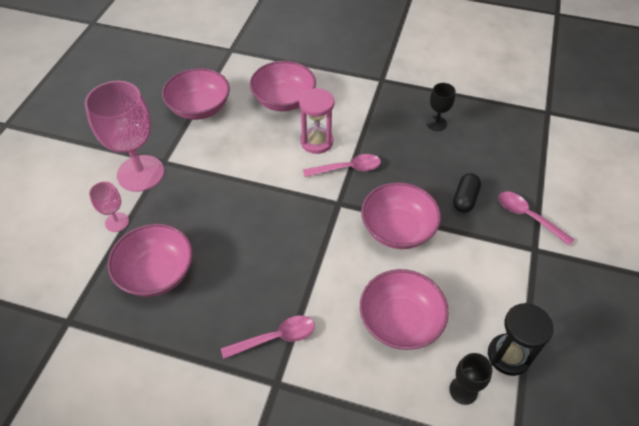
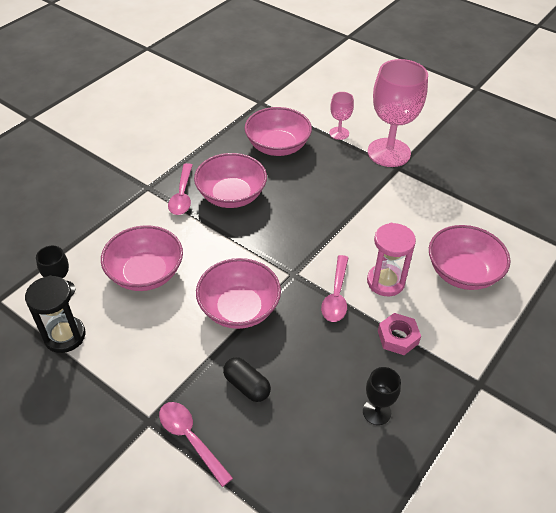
camera: 110 degrees right, 5 degrees down
pink bowl [162,68,230,120] -> pink bowl moved to [194,153,267,208]
pink spoon [498,191,575,246] -> pink spoon turned 105 degrees counterclockwise [159,402,233,487]
none -> pink nut [378,313,421,355]

